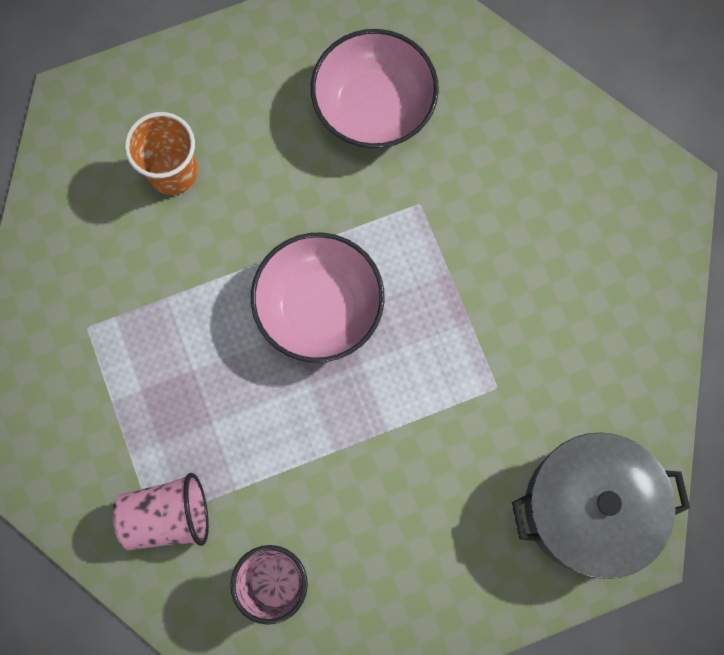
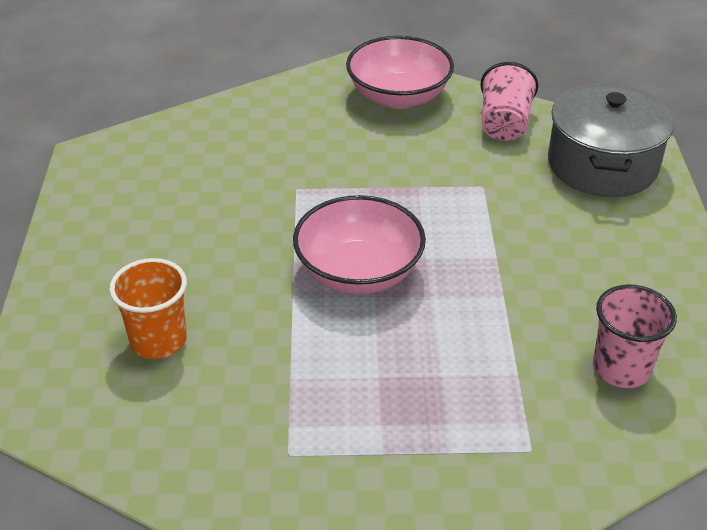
camera: 70 degrees left, 35 degrees down
pink cup [113,473,209,550] -> pink cup moved to [481,62,538,141]
pink bowl [311,29,439,148] -> pink bowl moved to [346,36,454,109]

